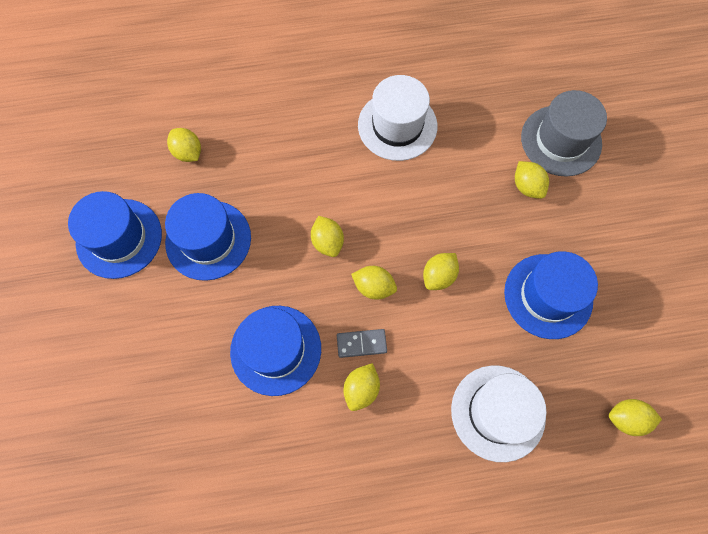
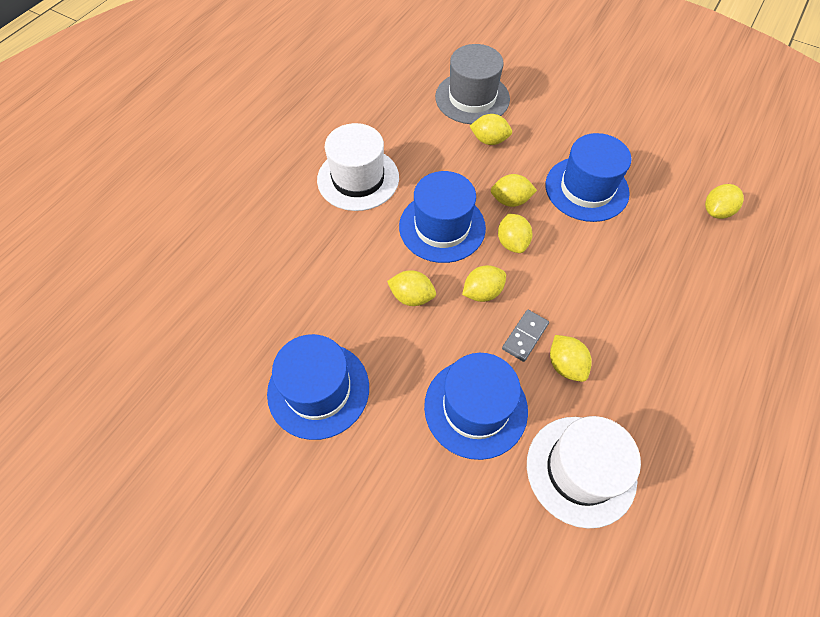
camera: 50 degrees left, 10 degrees down
blue hat [68,191,162,279] -> blue hat moved to [399,171,486,263]
yellow lemon [167,128,201,162] -> yellow lemon moved to [491,174,537,207]
white hat [451,365,547,462] -> white hat moved to [527,416,641,529]

